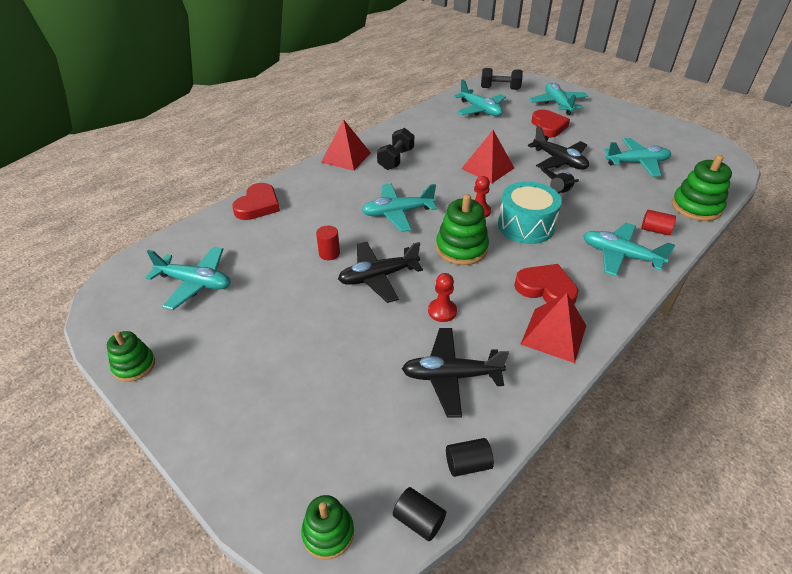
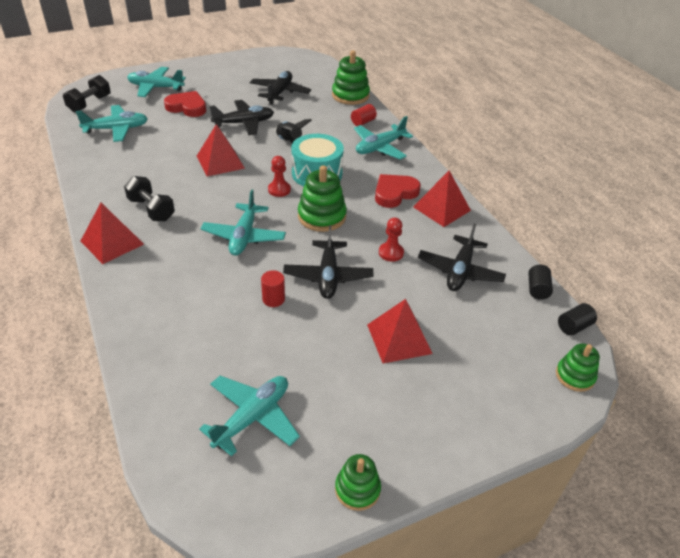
camera: 70 degrees left, 0 degrees up
red heart [232,183,280,220] -> none
turquoise plane [604,138,671,177] -> black plane [250,71,311,105]
none -> red pyramid [367,299,432,363]

